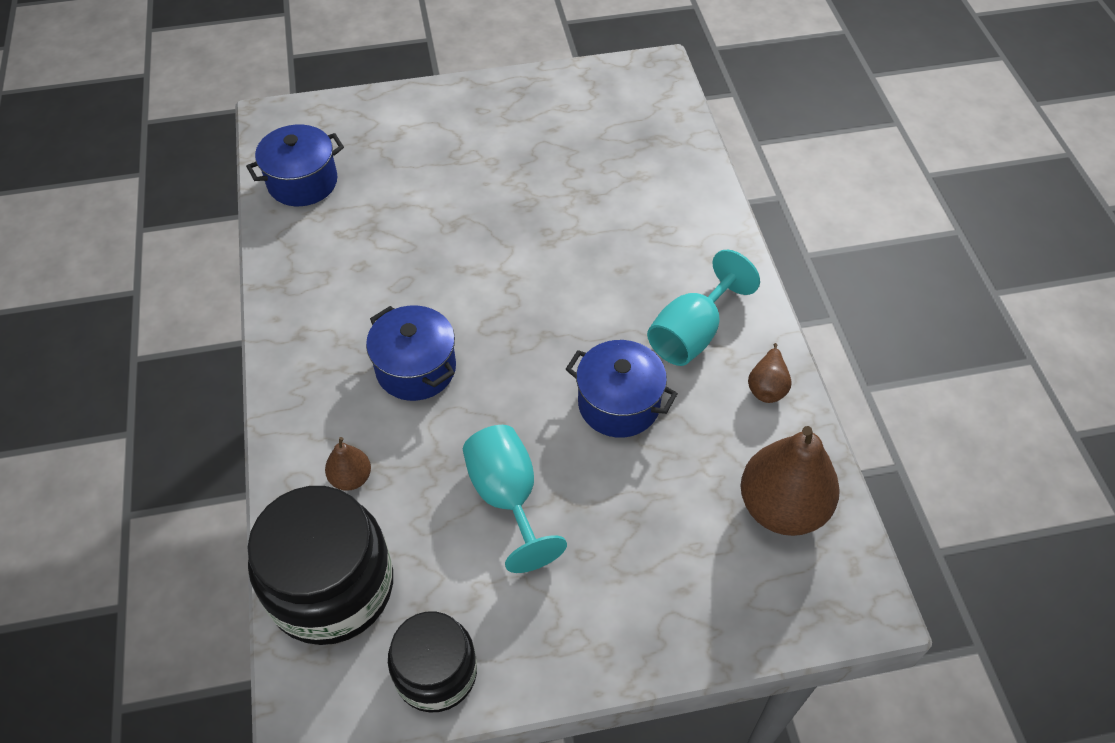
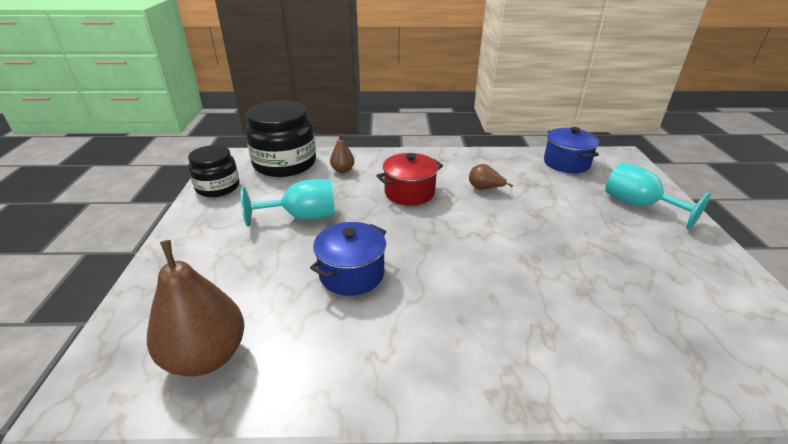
camera: 100 degrees right, 20 degrees down
blue pot [366,306,456,401] -> red pot [376,153,443,206]
turquoise goblet [647,250,760,366] -> turquoise goblet moved to [605,162,711,230]
brown pear [748,343,792,403] -> brown pear moved to [469,164,513,190]

